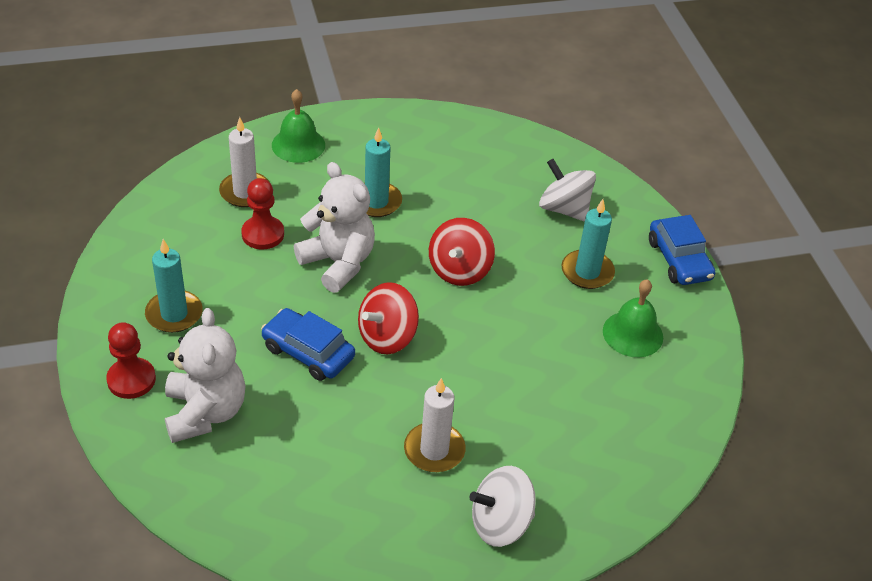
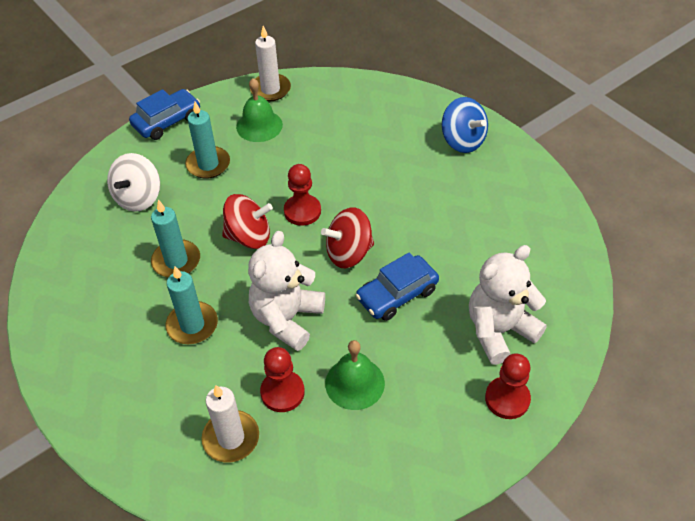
camera: 110 degrees left, 5 degrees up
turquoise candle [145,239,203,333] -> turquoise candle moved to [151,200,200,278]
blue car [261,308,355,381] -> blue car turned 45 degrees clockwise [356,253,439,321]
green bell [272,89,325,163] -> green bell moved to [325,340,385,410]
red spinning top [358,282,419,355] -> red spinning top turned 135 degrees clockwise [321,207,374,268]
white candle [404,378,466,472] -> white candle moved to [250,26,291,101]
white spinning top [469,466,536,547] -> blue spinning top [442,97,488,153]
none -> red pawn [284,164,321,226]

